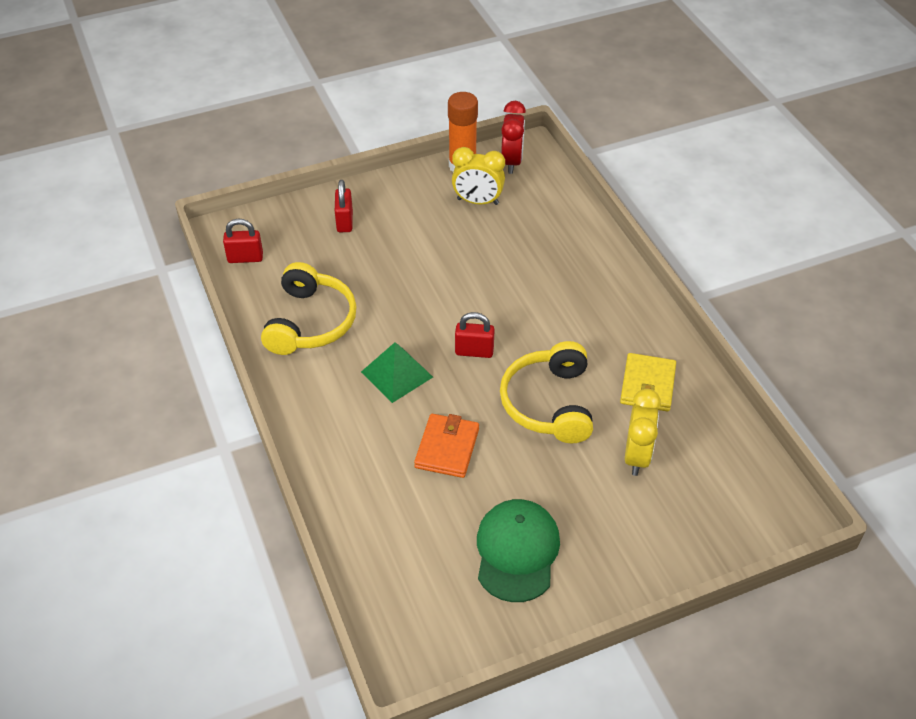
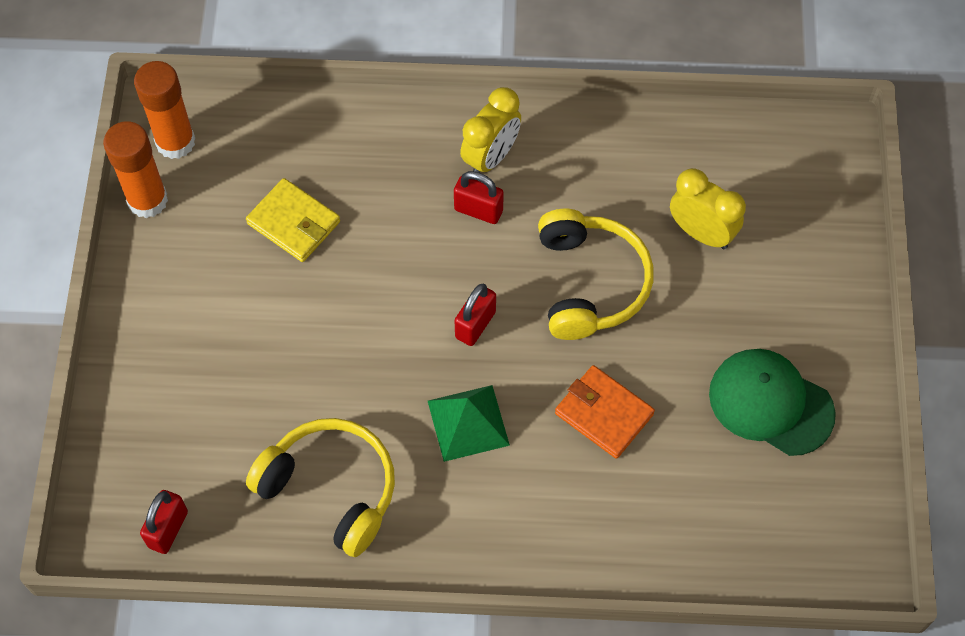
camera: 65 degrees left, 15 degrees up
red padlock [335,180,353,232] -> red padlock moved to [454,171,504,224]
yellow clock [452,147,505,205] -> yellow clock moved to [460,87,521,173]
yellow headphones [500,341,593,443] -> yellow headphones turned 120 degrees counterclockwise [538,209,653,340]
red clock [501,101,526,174] -> orange glue stick [134,61,195,159]
yellow wallet [620,353,676,412] -> yellow wallet moved to [246,178,340,262]

